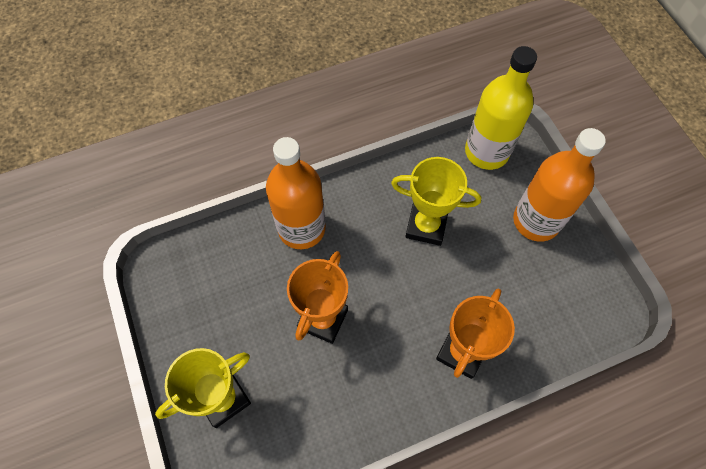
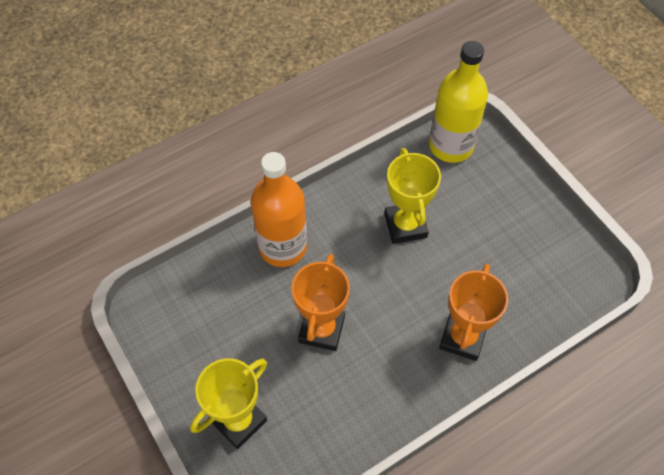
camera: 10 degrees left, 5 degrees down
yellow trophy [391,157,481,246] -> yellow trophy turned 75 degrees clockwise [384,148,441,244]
orange bottle [513,128,606,242] -> none

